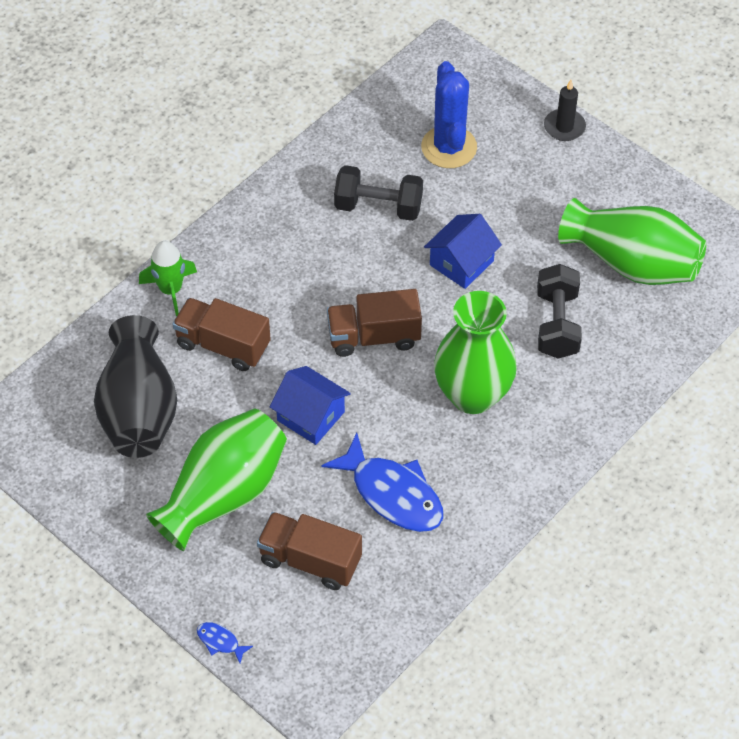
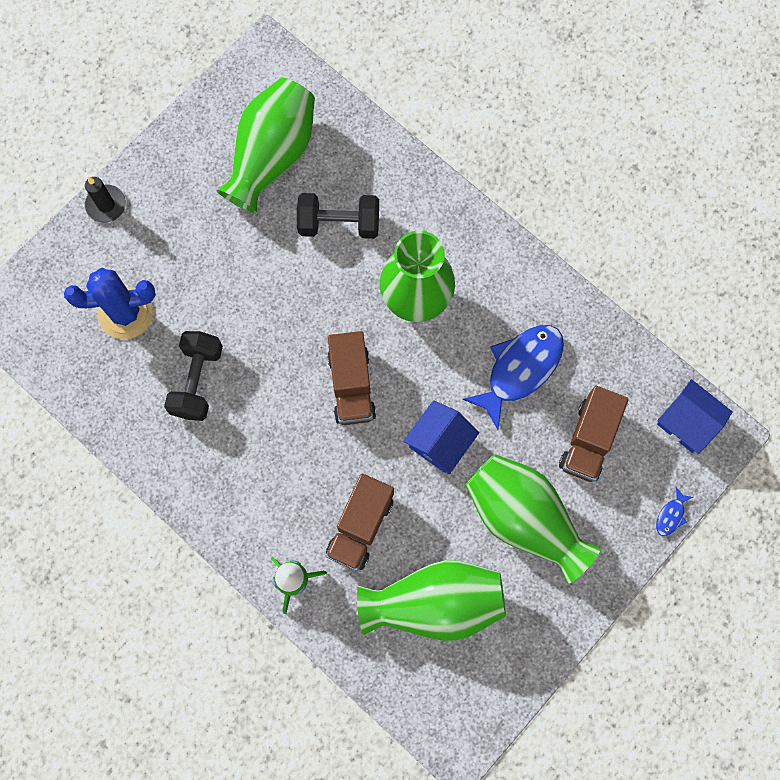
camera: 90 degrees left, 20 degrees up
black vase [94,315,177,458] -> green vase [357,560,506,641]
blue house [424,214,502,289] -> blue house moved to [657,379,733,454]

